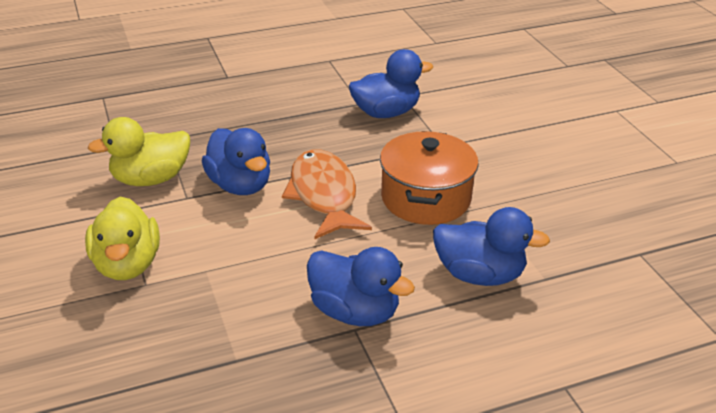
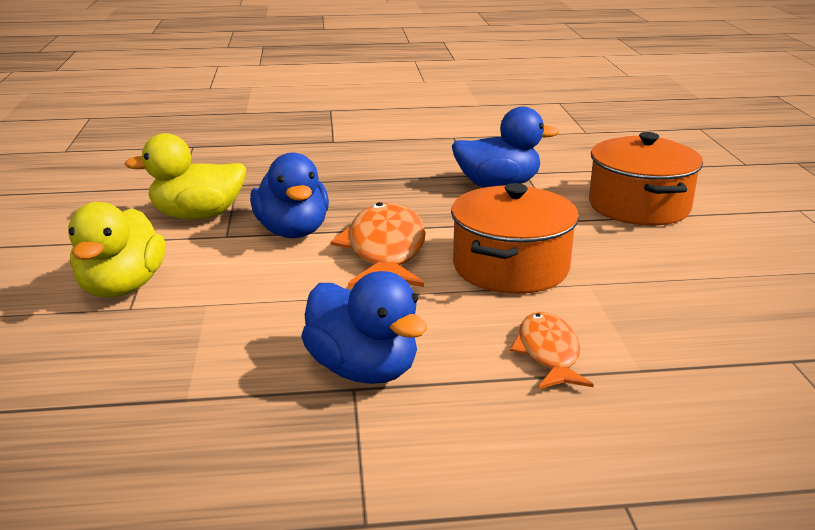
camera: 15 degrees right, 10 degrees down
blue duck [433,207,550,286] -> orange fish [510,312,594,389]
none -> orange pot [589,132,703,226]

